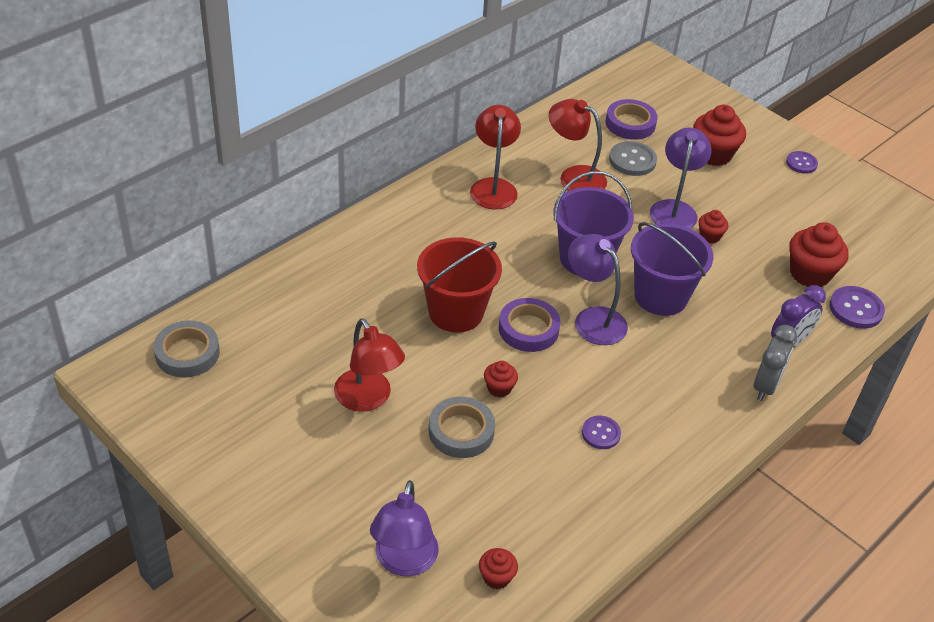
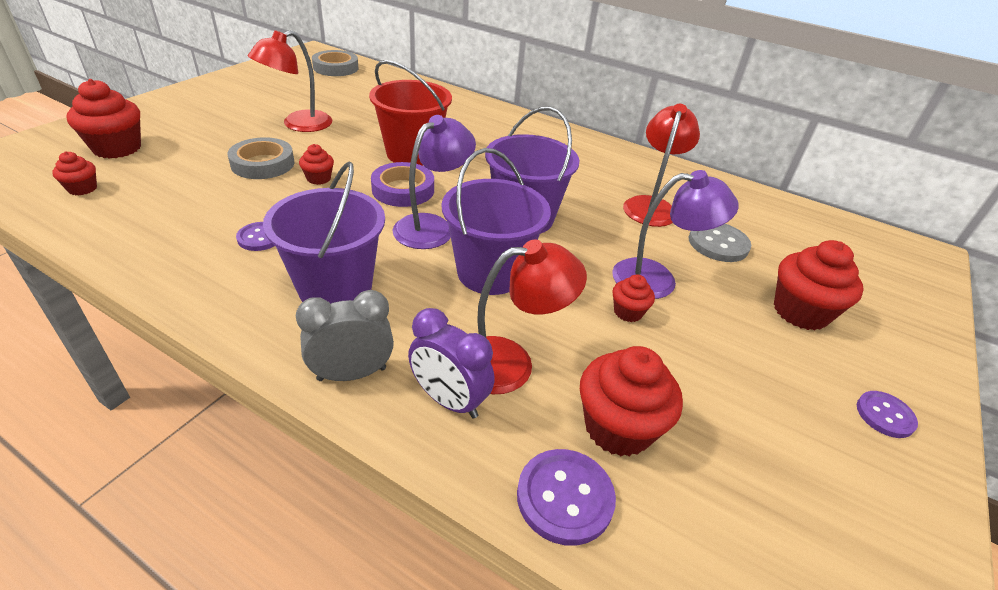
camera: 75 degrees right, 5 degrees down
purple lamp [370,480,439,577] -> red cupcake [66,79,141,159]
red lamp [470,105,521,210] -> red lamp moved to [477,240,587,394]
purple tape [605,99,658,140] -> none
grey clock [754,325,797,401] -> grey clock turned 150 degrees clockwise [296,290,394,381]
none -> purple bucket [263,161,385,304]

